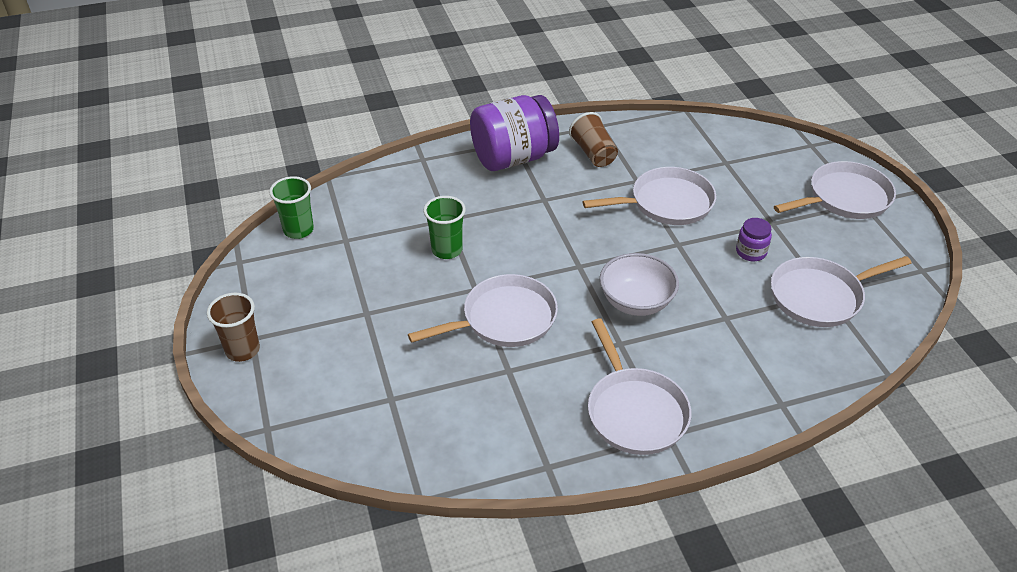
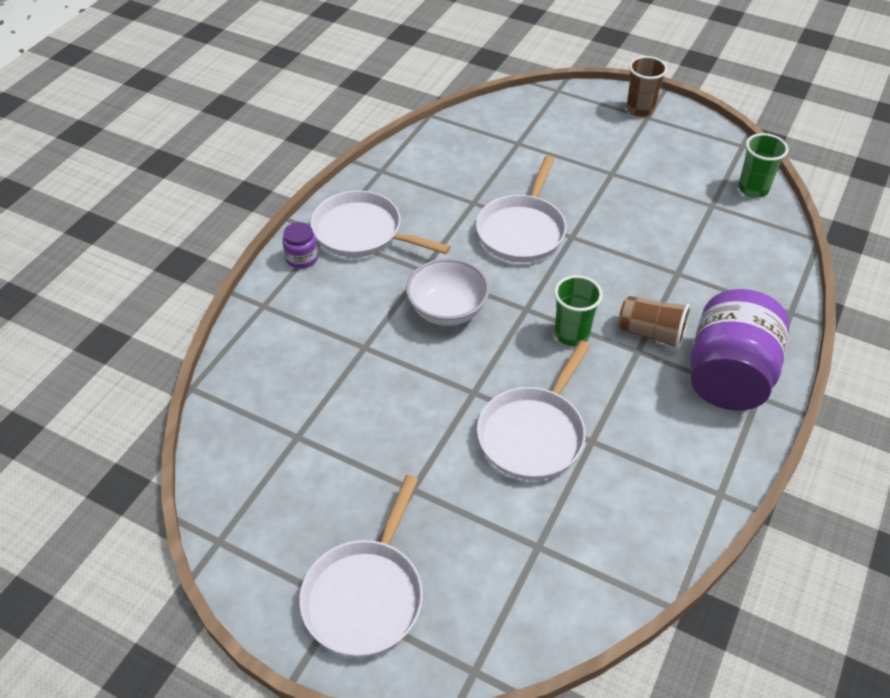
camera: 135 degrees right, 5 degrees up
green cup [423,196,466,259] -> green cup moved to [554,275,603,346]
brown cup [569,112,618,167] -> brown cup moved to [618,296,690,350]
purple jar [736,218,772,261] -> purple jar moved to [282,222,318,269]
white pan [771,256,911,327] -> none

